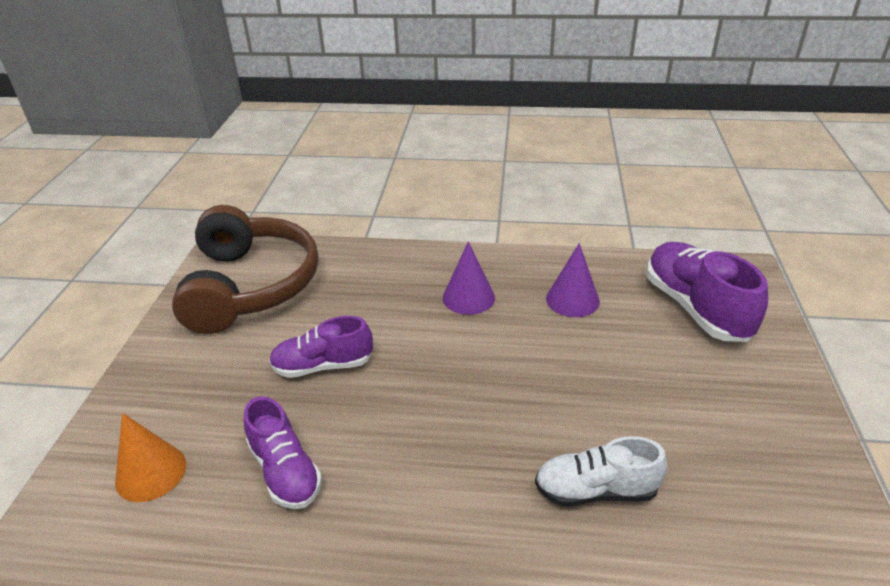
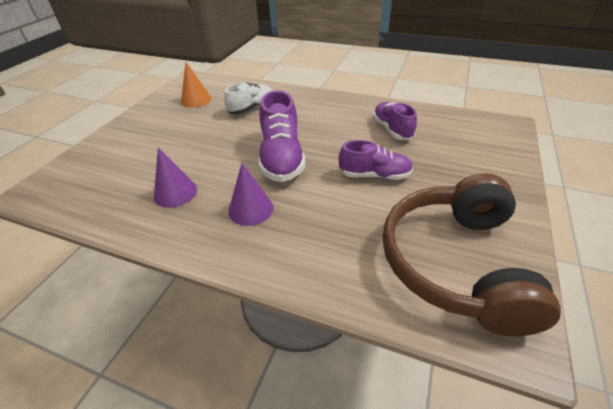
camera: 165 degrees left, 5 degrees up
orange cone [115,413,186,502] -> orange cone moved to [181,62,211,108]
white shoe [535,436,667,506] -> white shoe turned 60 degrees counterclockwise [224,82,272,114]
purple shoe [647,242,768,342] -> purple shoe moved to [258,90,306,182]

